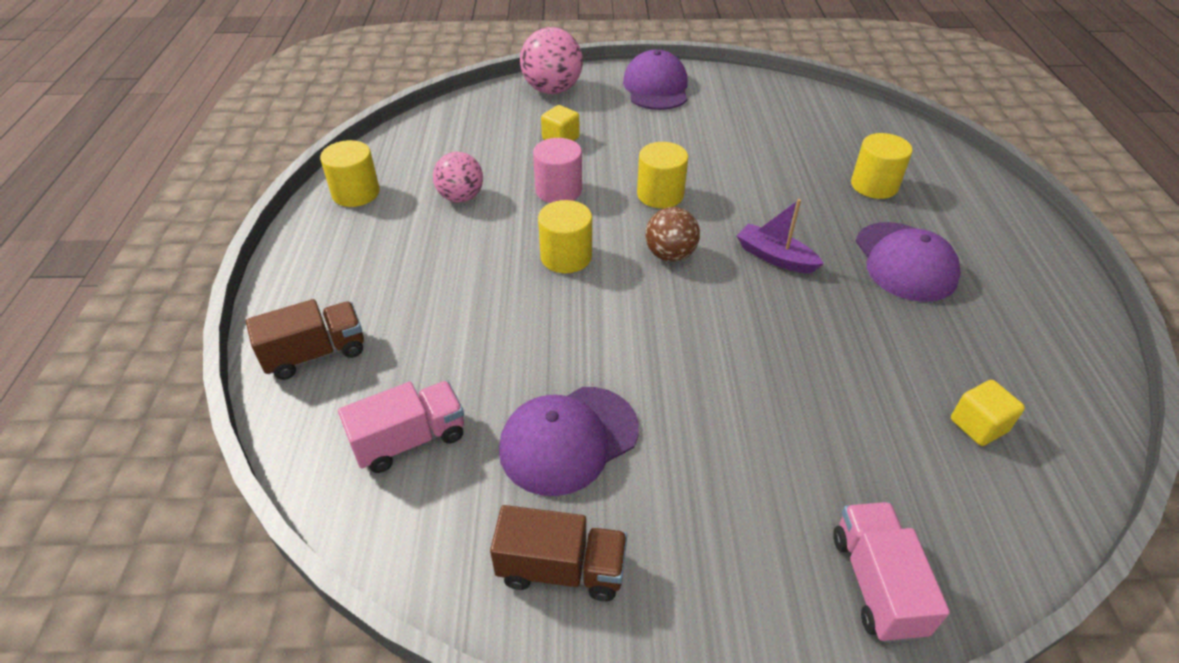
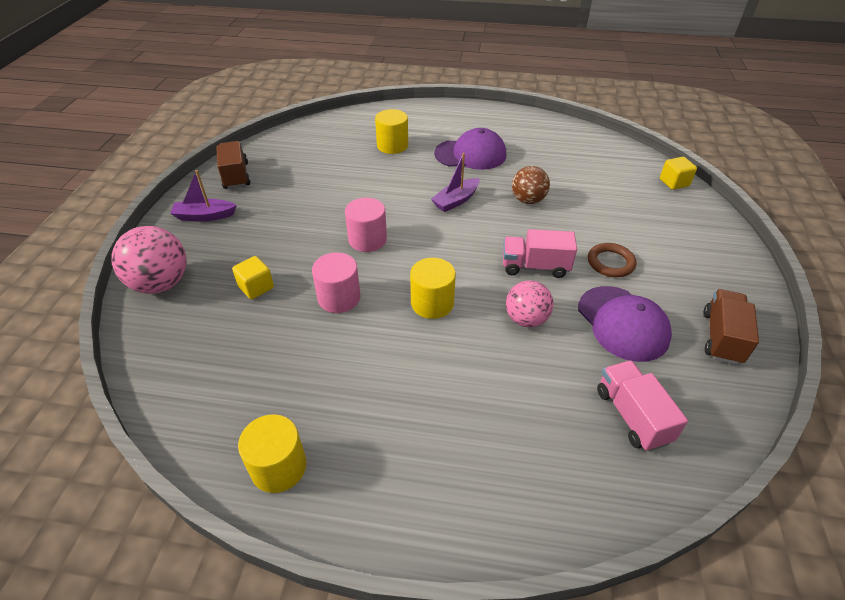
camera: 80 degrees left, 0 degrees up
brown truck [246,299,364,380] -> brown truck moved to [216,141,250,189]
pink ball [433,152,483,202] -> pink ball moved to [506,280,553,327]
purple cap [623,50,688,110] -> purple boat [170,170,237,221]
yellow cylinder [637,142,688,208] -> pink cylinder [345,198,387,252]
brown ball [645,207,700,262] -> brown ball moved to [512,166,550,204]
pink truck [833,502,950,643] -> pink truck moved to [503,229,577,278]
yellow cube [951,380,1025,446] -> yellow cube moved to [660,157,697,190]
none -> brown ring [588,243,637,277]

